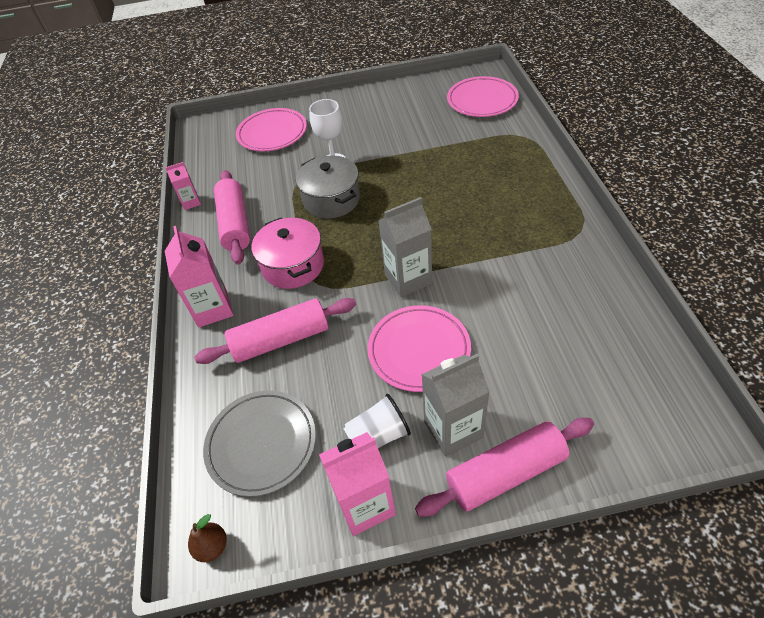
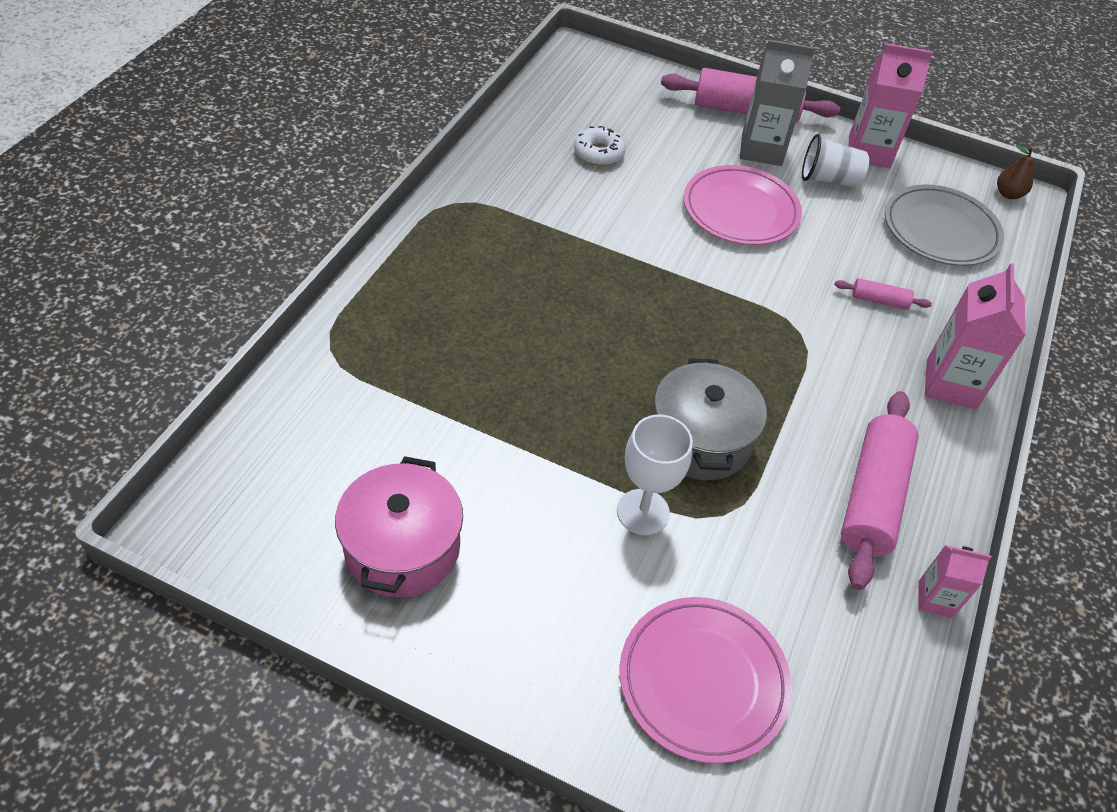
camera: 155 degrees left, 0 degrees up
pink rolling pin [194,298,356,364] -> pink rolling pin [834,278,932,310], size x0.46
pink pot [251,218,324,289] -> pink pot moved to [335,456,463,597]
grey carton [378,197,432,297] -> none
pink plate [447,76,519,117] -> none
none -> white donut [574,126,626,166]

